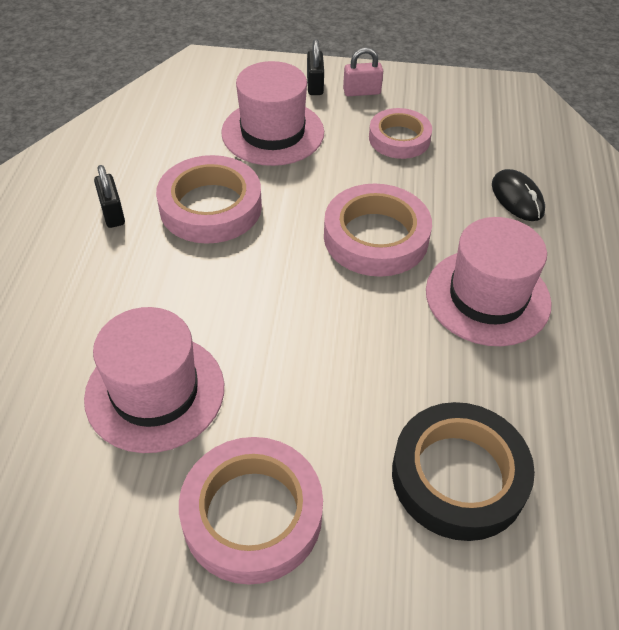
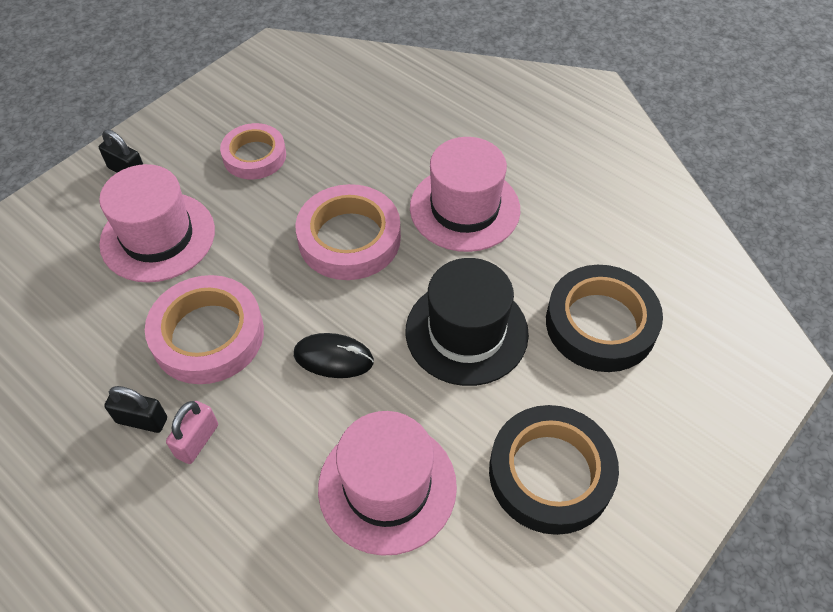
camera: 55 degrees left, 5 degrees up
pink tape [179,437,323,585] -> black tape [489,405,619,535]
pink padlock [343,47,383,96] -> pink padlock moved to [166,401,218,464]
black mouse [492,169,545,221] -> black mouse moved to [294,333,374,378]
none -> black hat [406,258,529,386]

